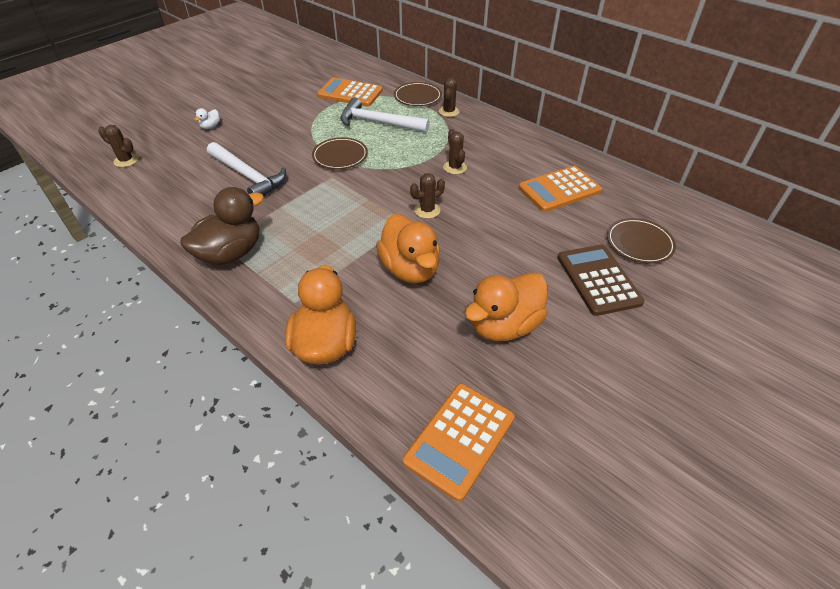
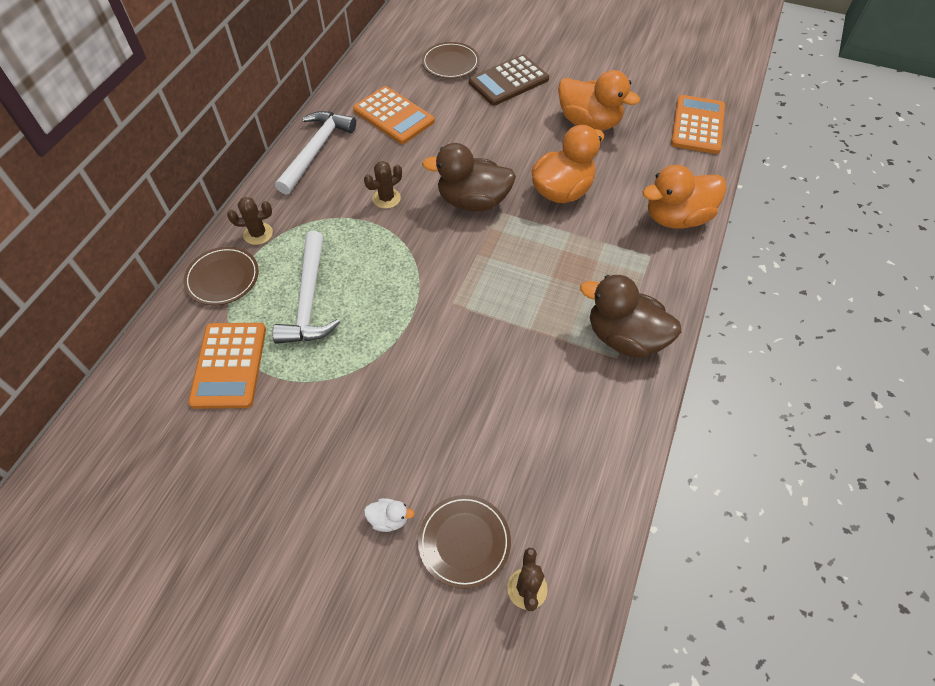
camera: 110 degrees left, 10 degrees up
white hammer [207,142,286,196] -> white hammer moved to [275,111,356,195]
brown plate [312,137,368,169] -> brown plate moved to [418,495,511,589]
orange calculator [402,383,515,502] -> orange calculator turned 90 degrees counterclockwise [671,95,725,154]
brown cactus [410,173,445,219] -> brown duck [422,143,516,211]

